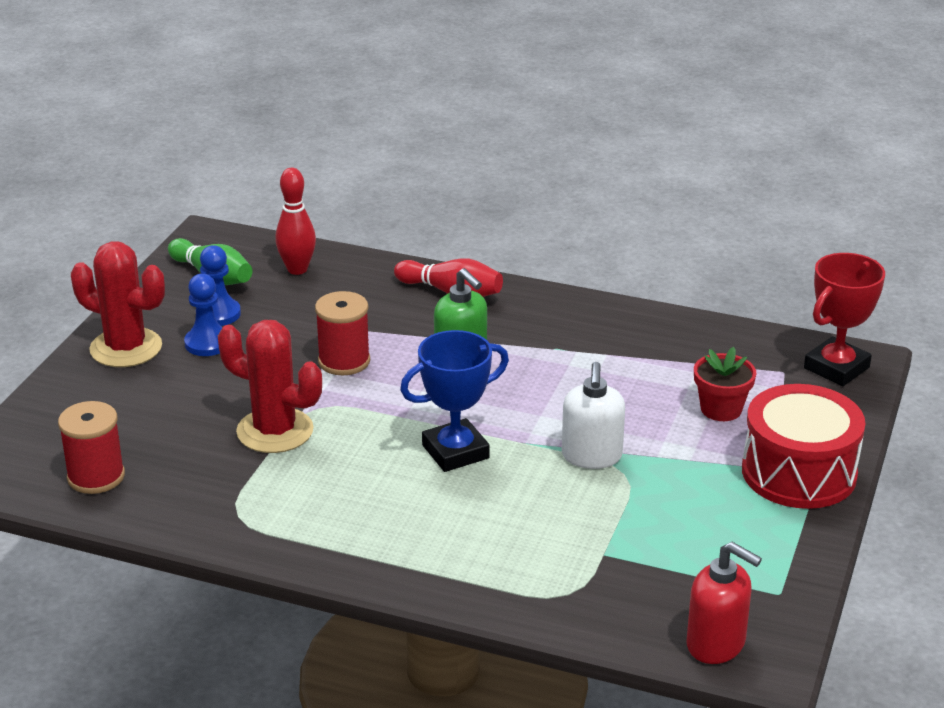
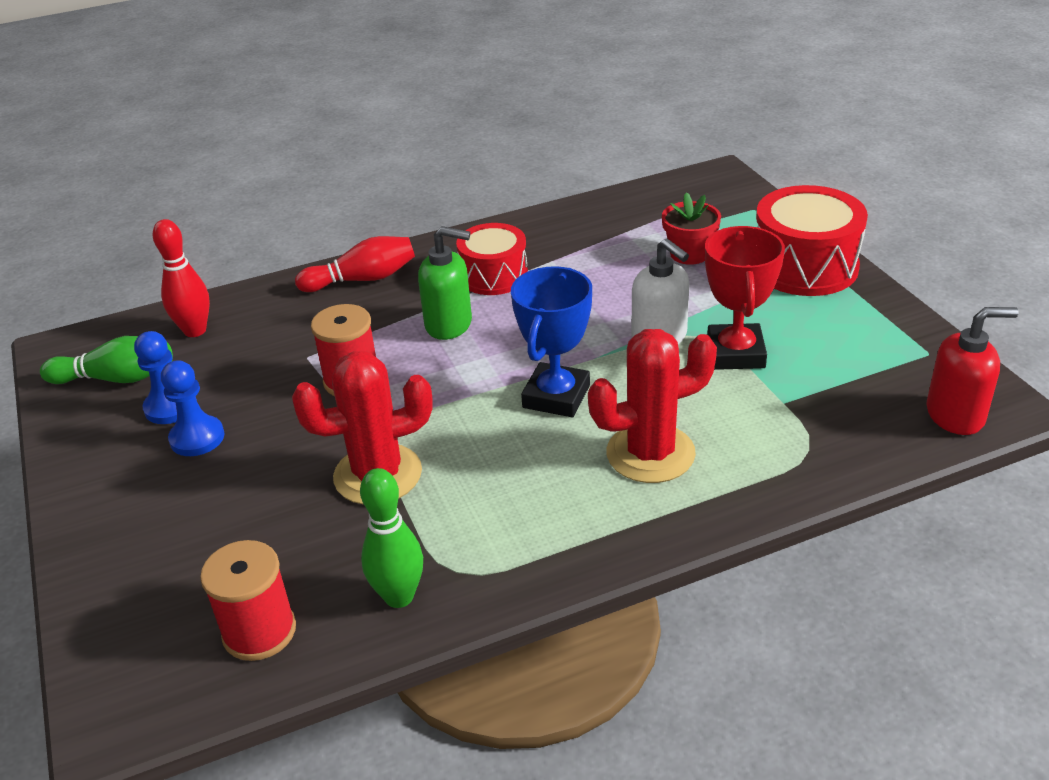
camera: 40 degrees left, 5 degrees up
red cactus [71,241,165,367] -> red cactus moved to [588,329,717,483]
red trophy [804,253,885,386] -> red trophy moved to [705,226,785,370]
none -> green bowling pin [360,468,423,608]
none -> red drum [456,223,528,295]

